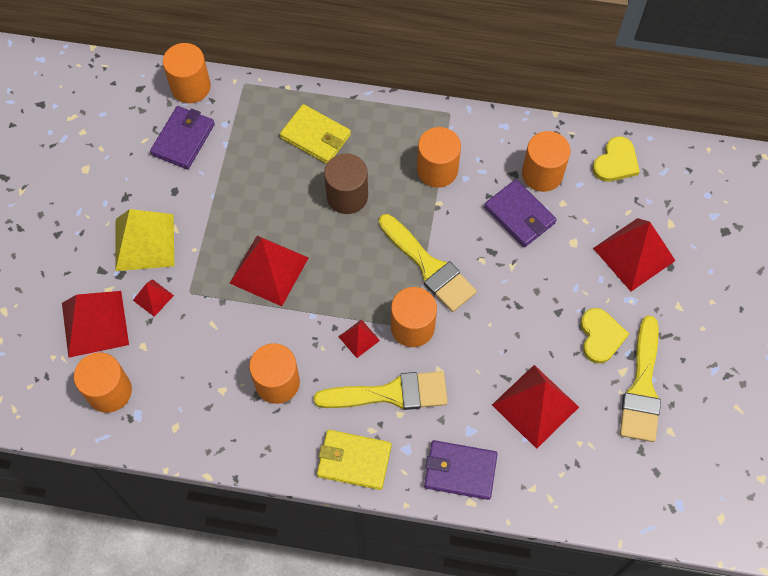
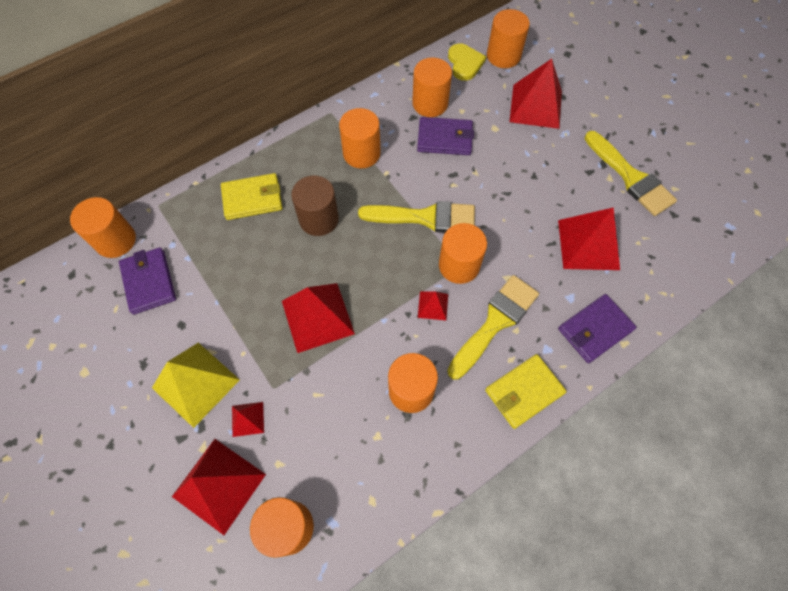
camera: 45 degrees left, 0 degrees up
yellow heart [581,308,629,364] -> none
none -> orange cylinder [487,9,530,68]

